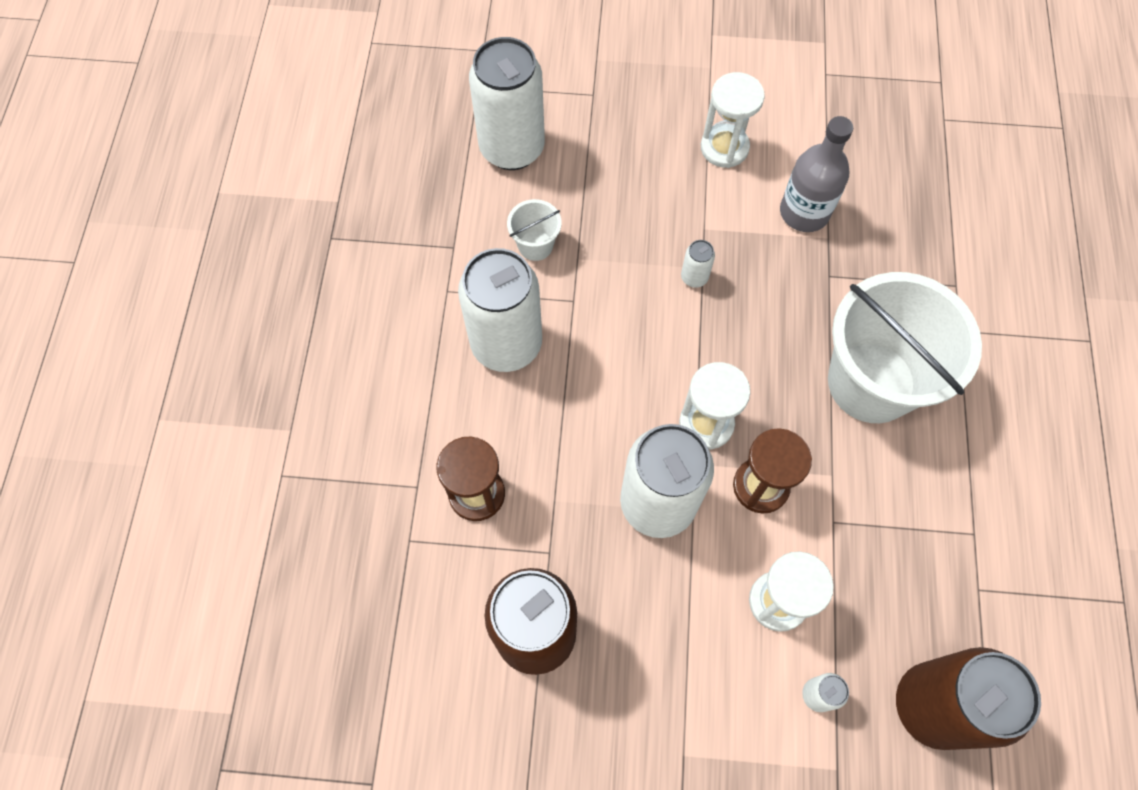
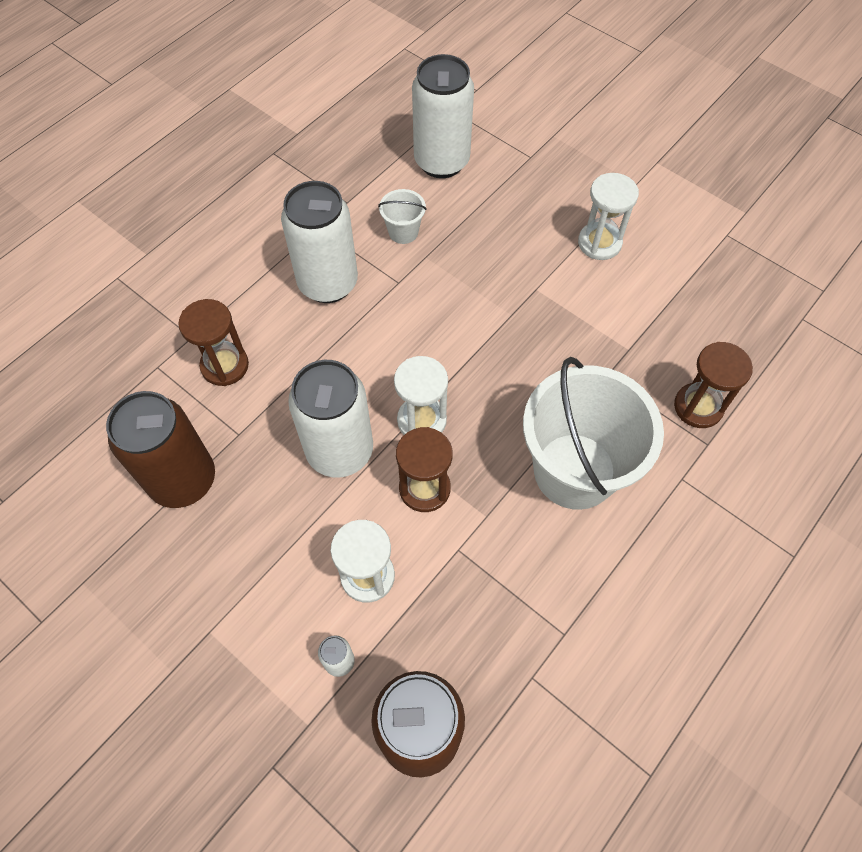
camera: 35 degrees right, 5 degrees down
white can [681,240,715,288] -> none
grey bottle [780,116,853,232] -> none
none -> brown hourglass [674,342,753,428]

